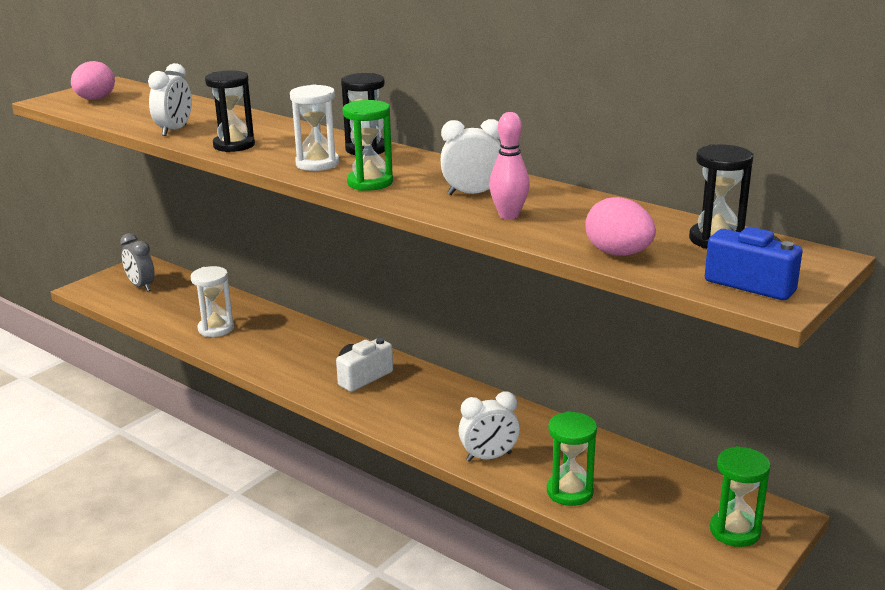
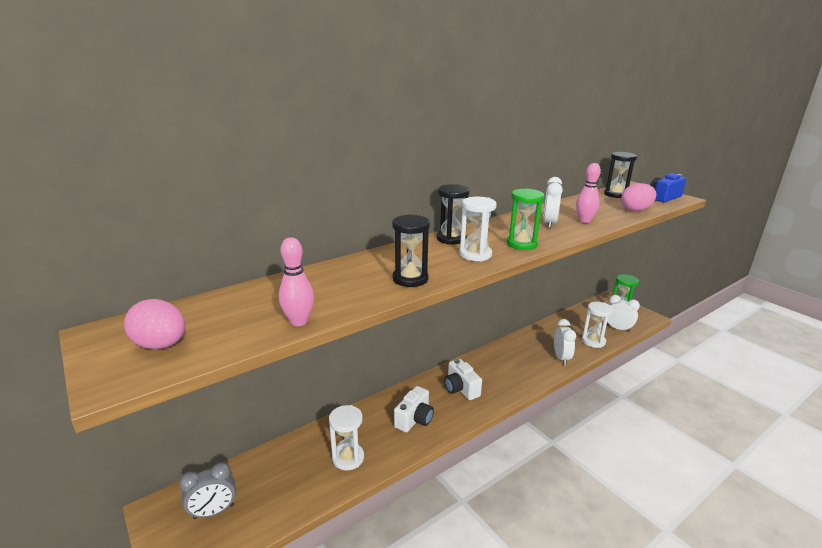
camera: 75 degrees left, 0 degrees up
white clock [148,63,192,136] -> white clock moved to [607,295,640,332]
green hourglass [547,411,597,506] -> white hourglass [582,302,613,348]
none -> pink bowling pin [279,237,314,326]
none -> white camera [394,386,434,432]

